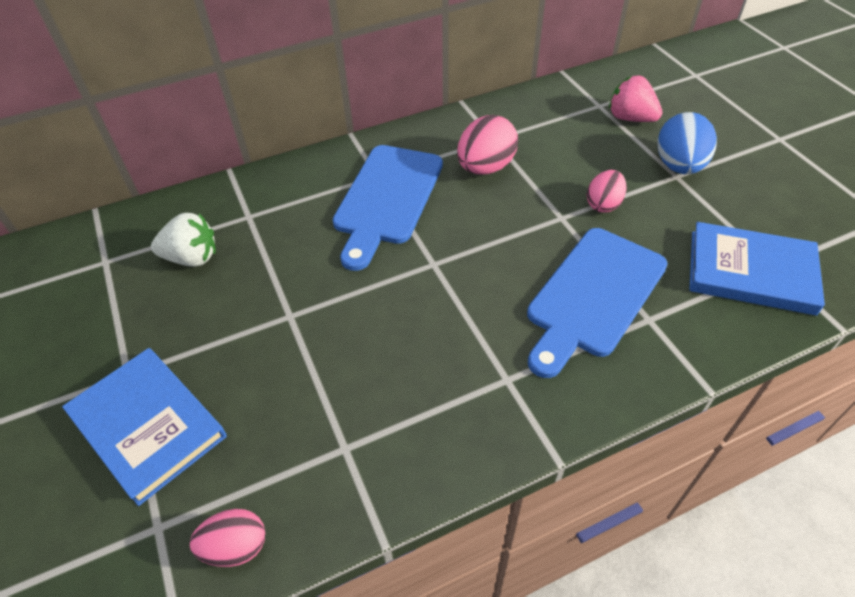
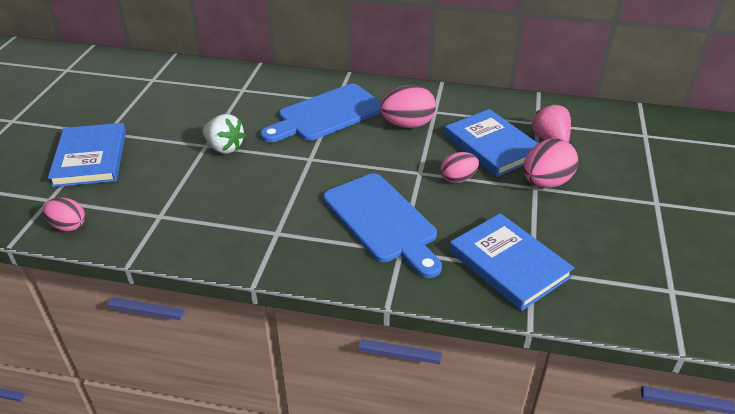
camera: 35 degrees right, 10 degrees down
white strawberry [151,213,216,267] -> white strawberry moved to [203,114,246,154]
blue cutting board [527,228,667,378] -> blue cutting board turned 105 degrees counterclockwise [323,173,442,278]
blue egg [657,112,717,174] -> pink egg [523,138,578,188]
none -> blue book [444,109,538,177]

